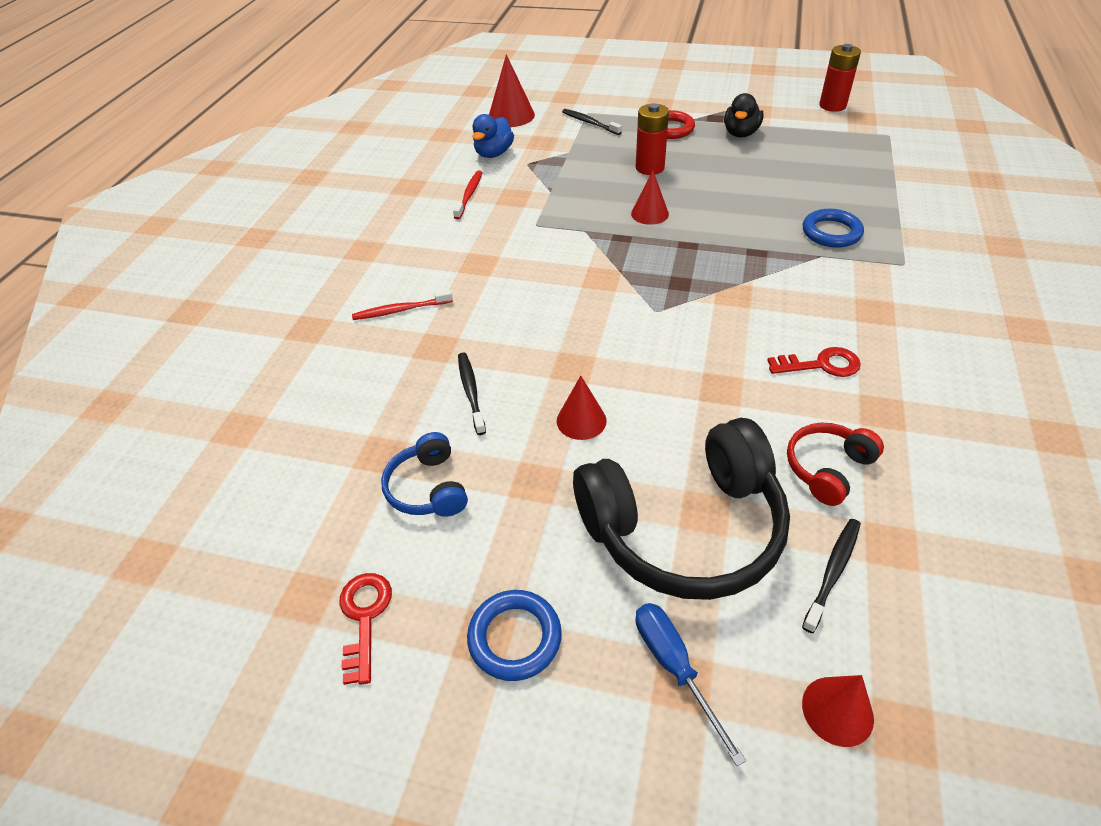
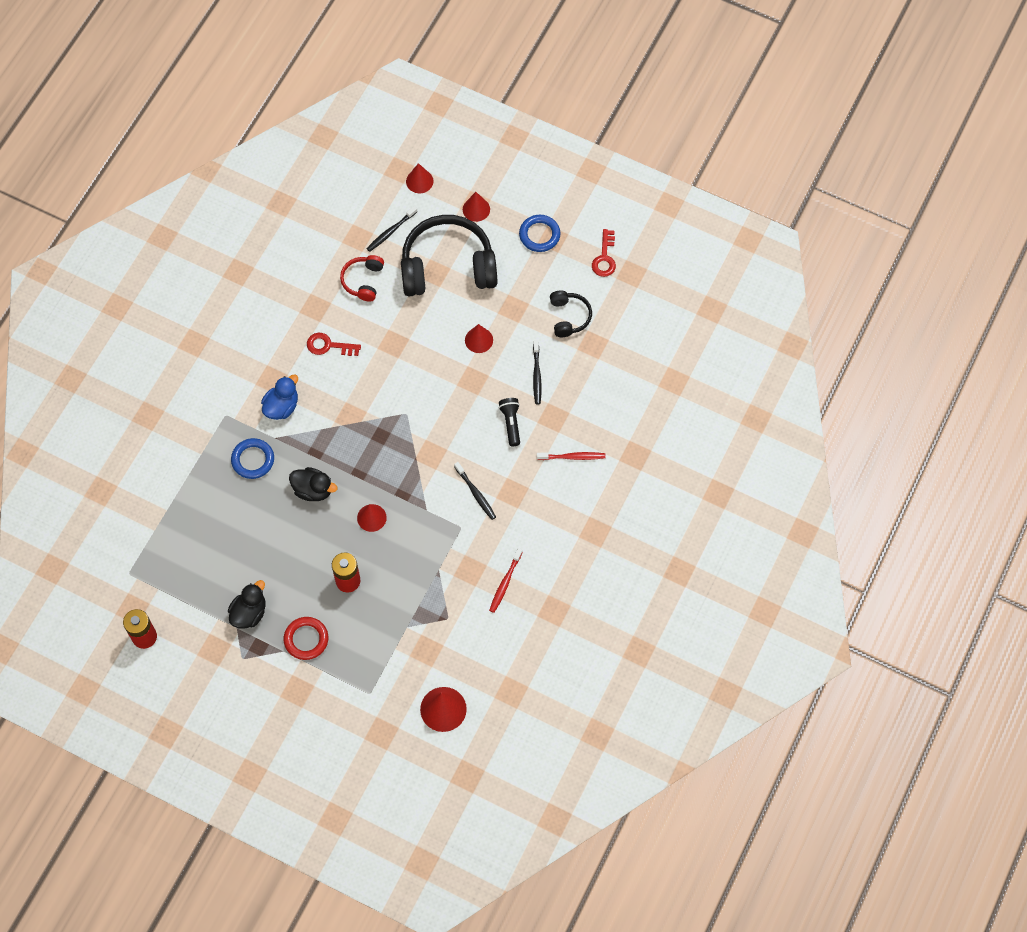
camera: 170 degrees left, 20 degrees up
blue headphones [381,432,468,517] -> black headphones [550,290,592,337]
blue duck [472,114,514,158] -> blue duck moved to [261,374,298,420]
black toothbrush [562,109,622,135] -> black toothbrush moved to [454,462,496,520]
blue screwdriver [635,603,746,766] -> red cone [463,192,490,222]
red headphones [787,423,884,506] -> red headphones turned 135 degrees clockwise [340,255,384,302]
none -> black duck [289,467,338,501]
none -> black flashlight [499,398,520,446]

